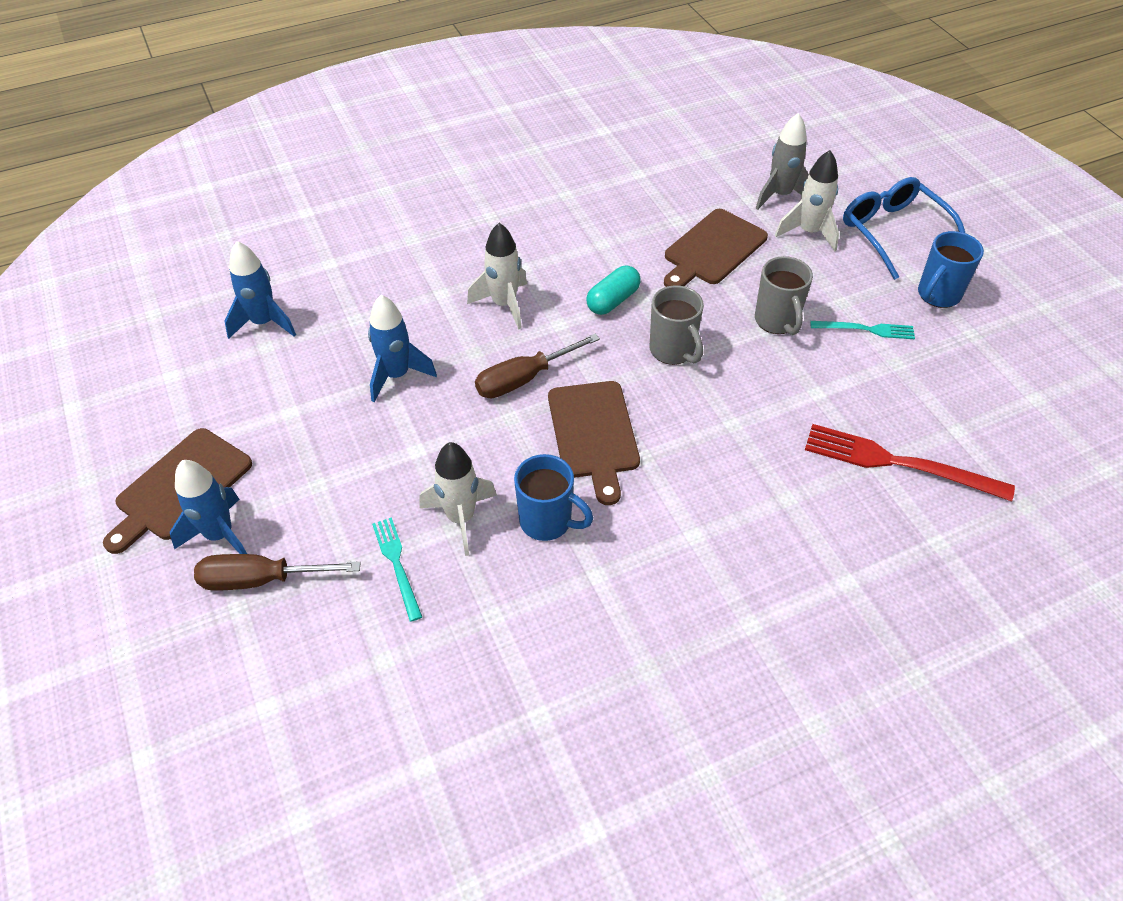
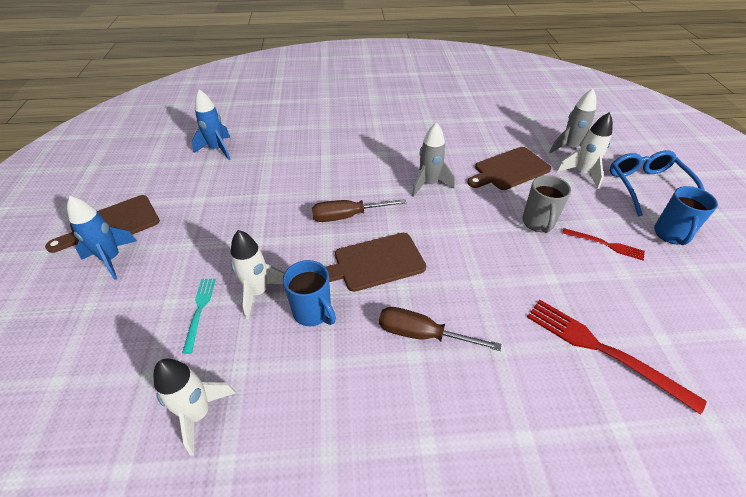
camera: 20 degrees right, 5 degrees down
brown screwdriver [194,554,361,590] -> brown screwdriver moved to [379,307,501,351]
blue rocket [368,295,437,402] -> none
white rocket [467,223,527,330] -> white rocket moved to [153,359,236,456]
brown cutting board [548,381,640,505] -> brown cutting board turned 60 degrees clockwise [326,233,426,292]
turquoise capsule [586,266,641,315] -> grey rocket [412,122,454,197]
grey mug [650,285,704,365] -> none
turquoise fork [810,321,915,339] -> red fork [563,228,645,261]
blue mug [918,231,984,308] -> blue mug turned 45 degrees counterclockwise [654,186,718,245]

